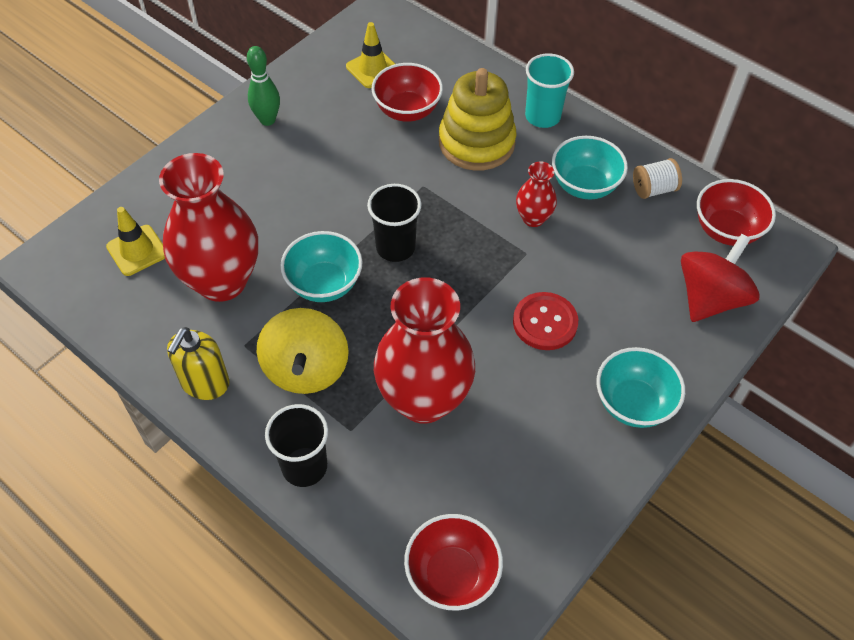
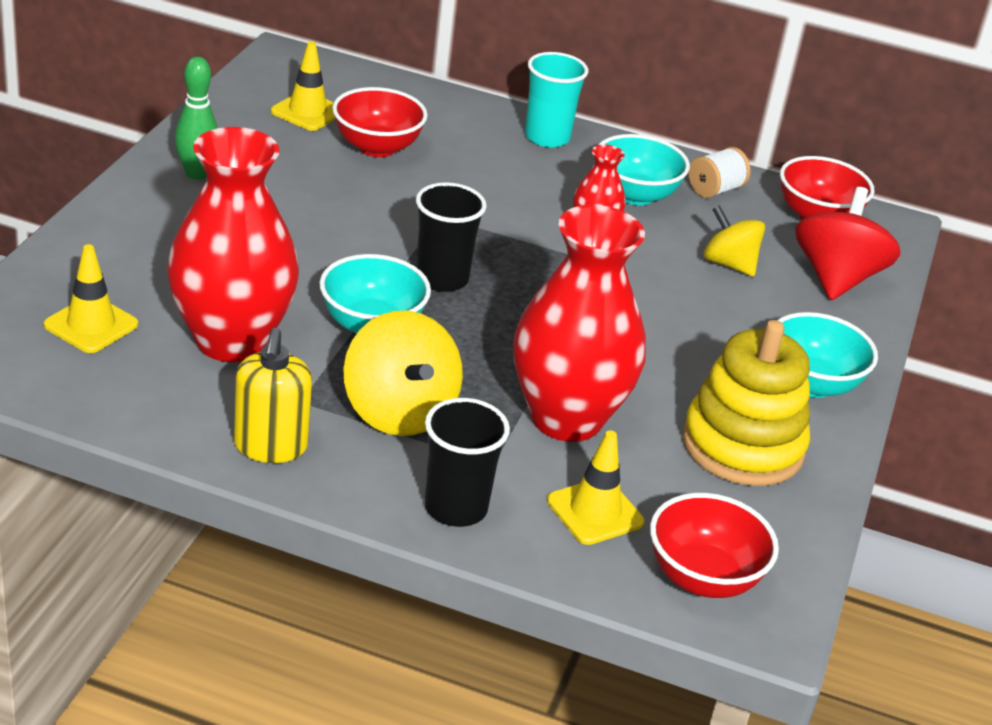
camera: 25 degrees left, 20 degrees down
yellow stacking toy [439,68,516,171] -> yellow stacking toy moved to [682,320,810,486]
red button [513,292,578,350] -> none
none -> yellow traffic cone [547,430,644,545]
none -> yellow spinning top [704,205,765,277]

